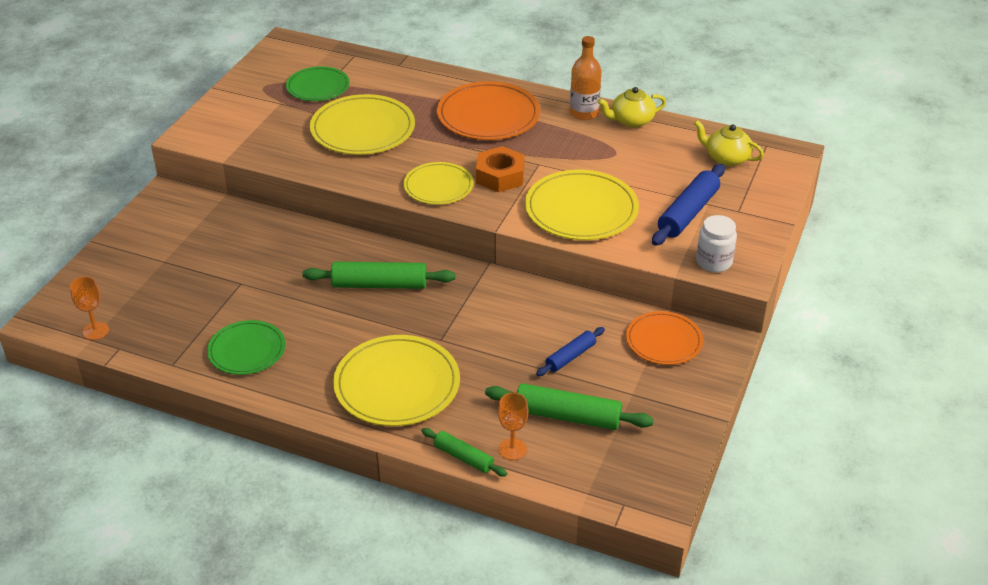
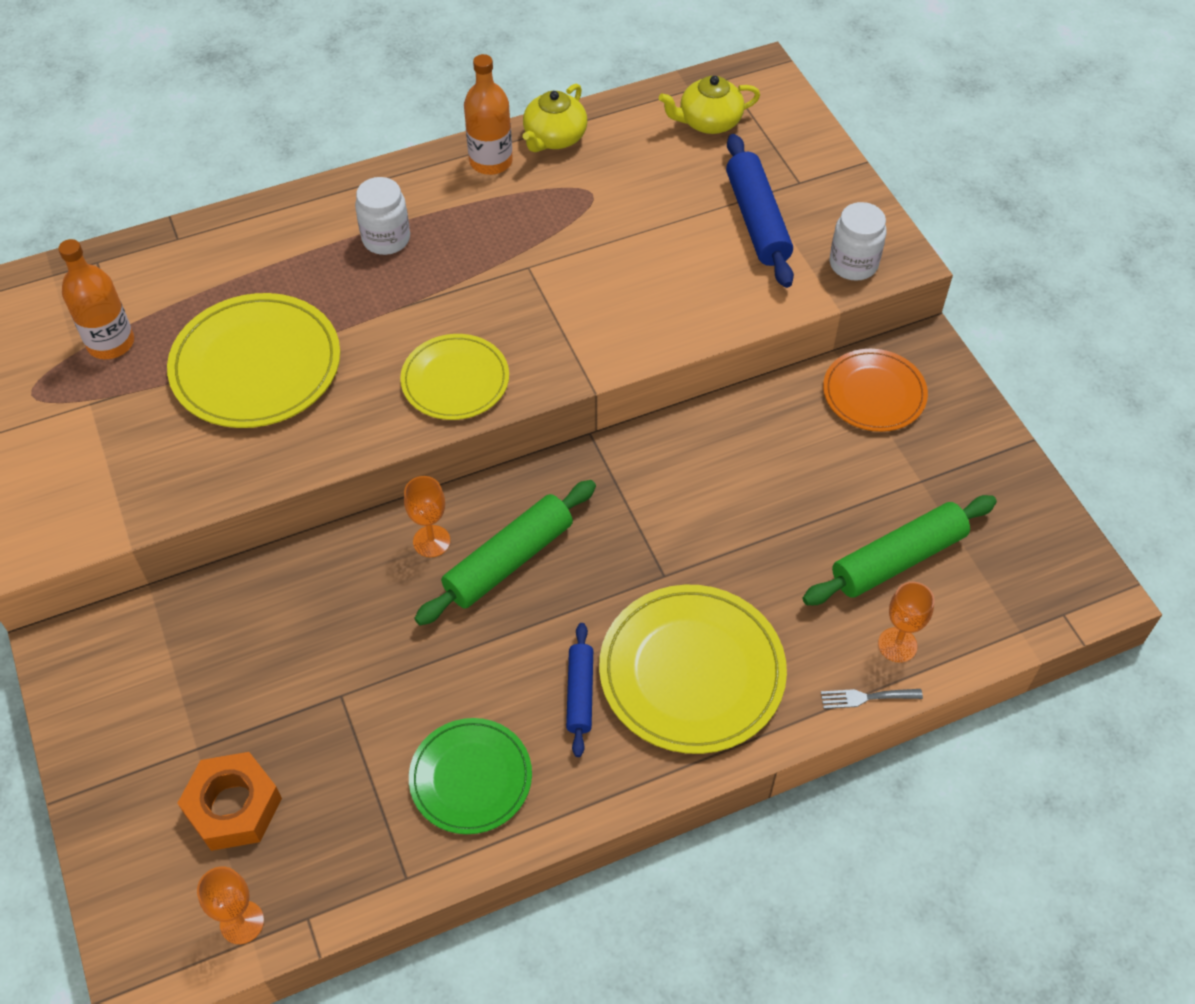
camera: 45 degrees left, 15 degrees up
green plate [286,66,350,101] -> orange bottle [58,239,134,359]
green rolling pin [421,428,507,477] -> grey fork [821,689,923,709]
orange plate [437,81,540,140] -> white jar [355,177,410,255]
orange nut [476,146,525,192] -> orange nut moved to [177,752,282,851]
yellow plate [525,170,639,240] -> none
blue rolling pin [536,327,605,376] -> blue rolling pin moved to [566,623,593,757]
none -> orange goblet [404,476,450,557]

